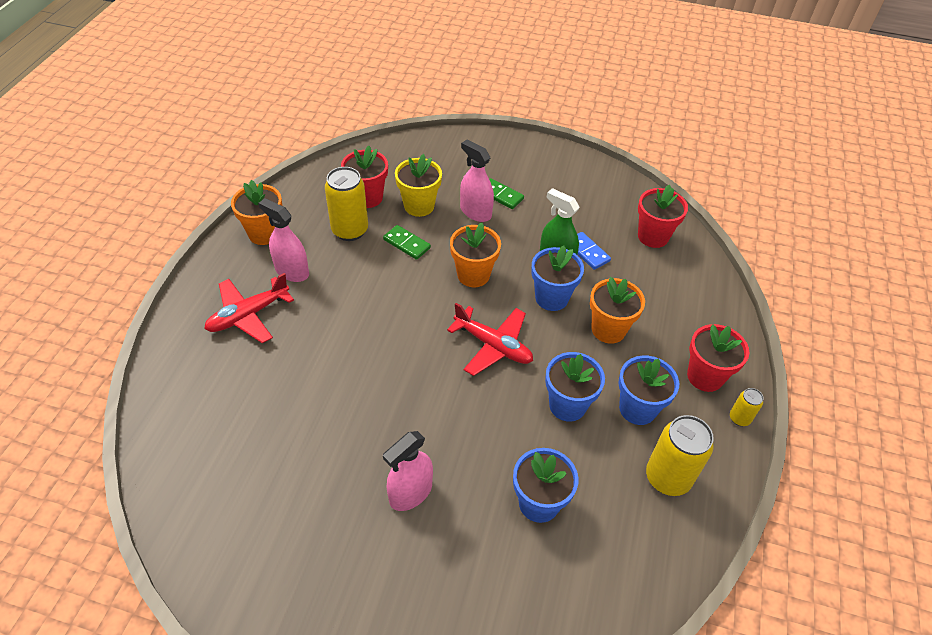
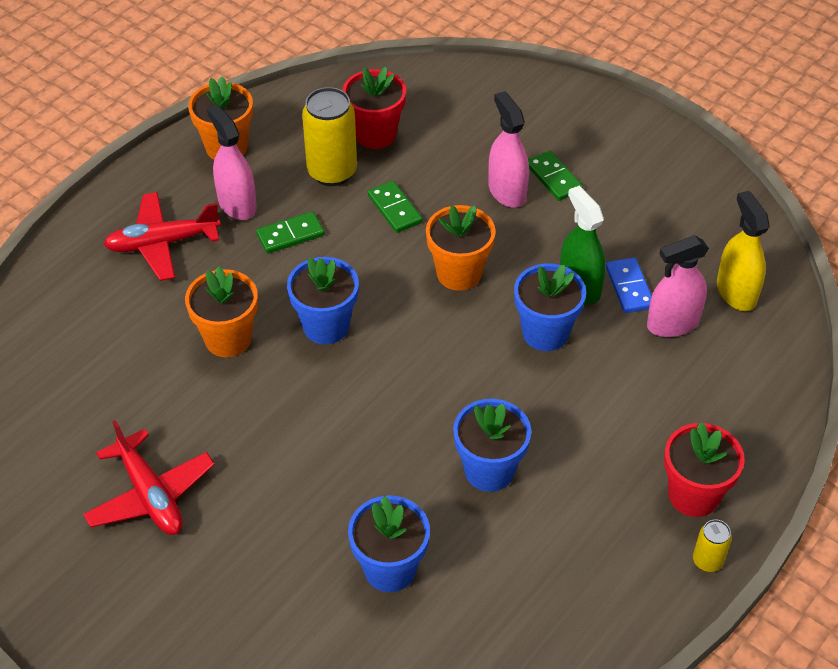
camera: 25 degrees right, 0 degrees up
pink spray bottle [383,431,433,511] -> pink spray bottle moved to [647,235,709,337]
yellow flower pot [395,154,442,217] -> none
red plane [447,303,533,376] -> red plane moved to [83,420,215,535]
orange flower pot [590,277,645,344] -> orange flower pot moved to [185,266,258,357]
blue flower pot [618,356,679,425] -> blue flower pot moved to [287,257,359,344]
red flower pot [638,185,688,248] -> yellow spray bottle [717,191,770,311]
yellow can [646,415,714,496] -> none
none -> green domino [256,211,325,254]

